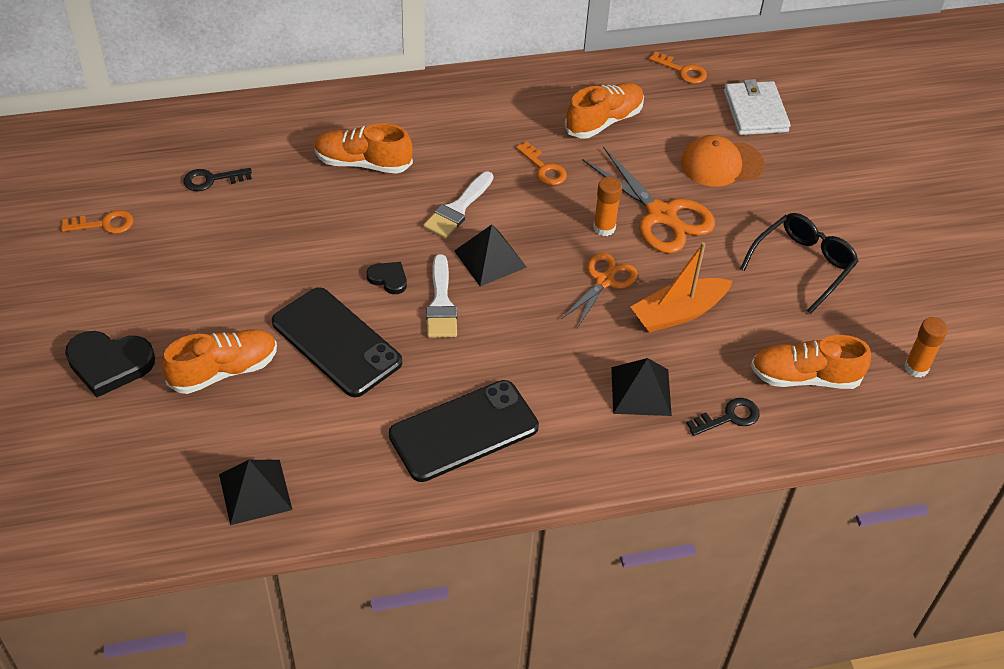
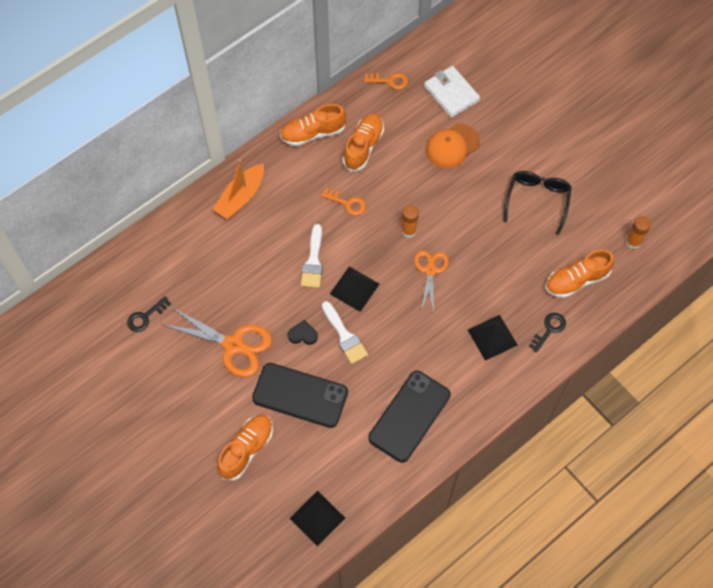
camera: 25 degrees left, 15 degrees up
orange key [61,210,133,234] -> none
black heart [65,331,155,397] -> none
orange shoe [314,123,413,174] -> orange shoe moved to [280,104,346,146]
orange scissors [582,146,715,253] -> orange scissors moved to [161,307,272,377]
orange boat [631,242,732,332] -> orange boat moved to [213,159,264,219]

